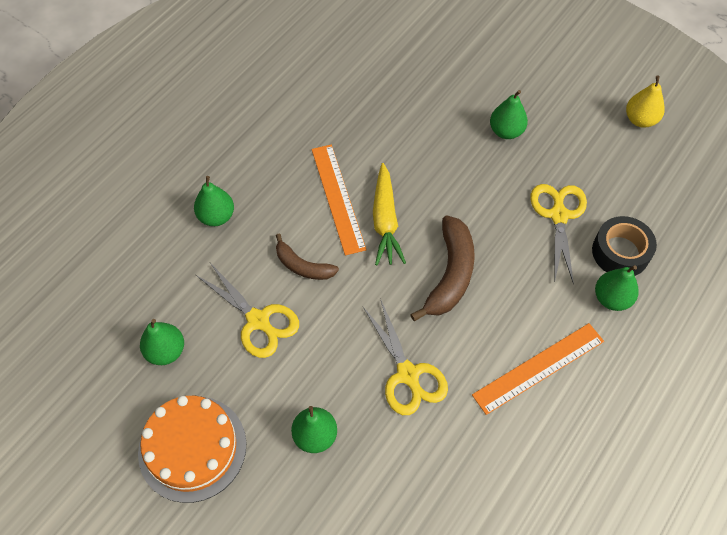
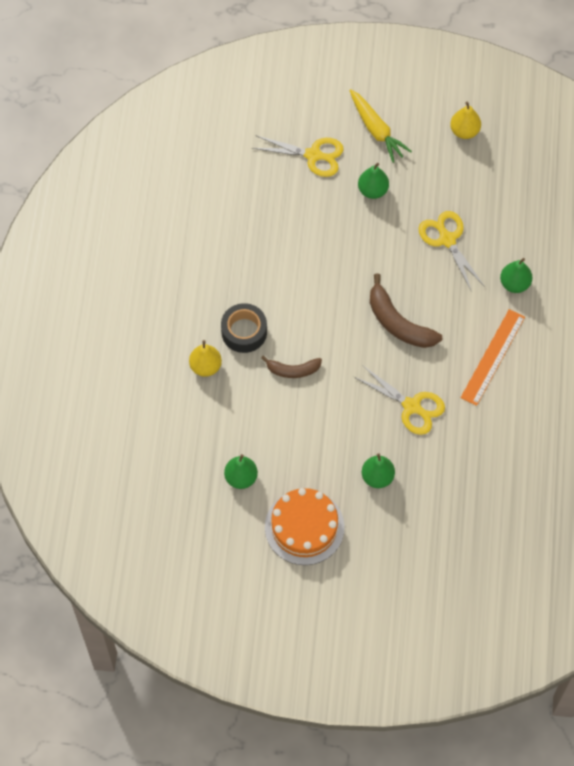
camera: 30 degrees left, 5 degrees up
green pear [194,176,234,226] -> yellow pear [189,340,222,377]
yellow scissors [196,263,299,358] -> yellow scissors moved to [252,135,344,177]
orange ruler [312,144,367,256] -> none
yellow carrot [373,163,406,266] -> yellow carrot moved to [349,89,412,163]
brown banana [410,216,475,321] -> brown banana turned 150 degrees clockwise [370,273,442,348]
black tape [592,216,657,276] -> black tape moved to [221,303,267,353]

